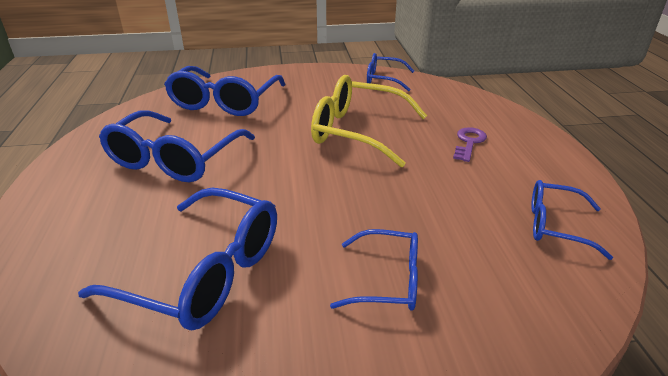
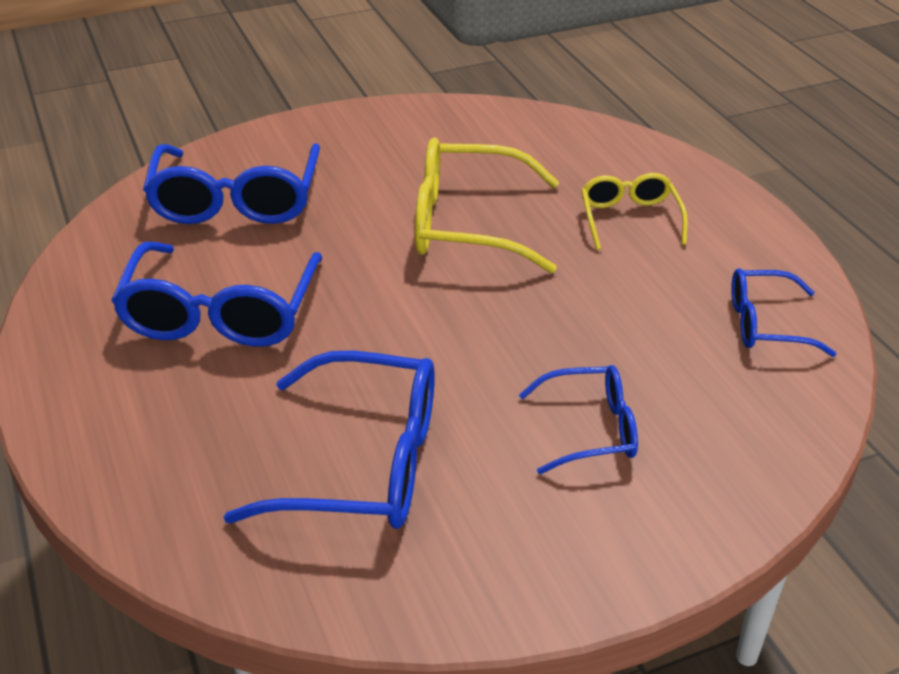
camera: 15 degrees left, 5 degrees up
blue glasses [367,53,414,91] -> none
purple key [453,127,487,162] -> yellow glasses [581,173,688,250]

